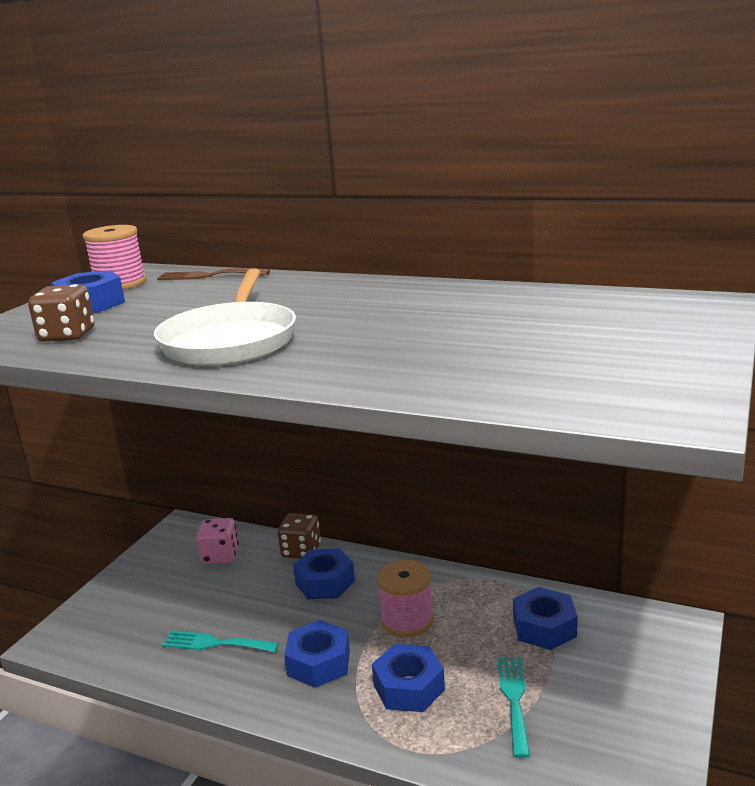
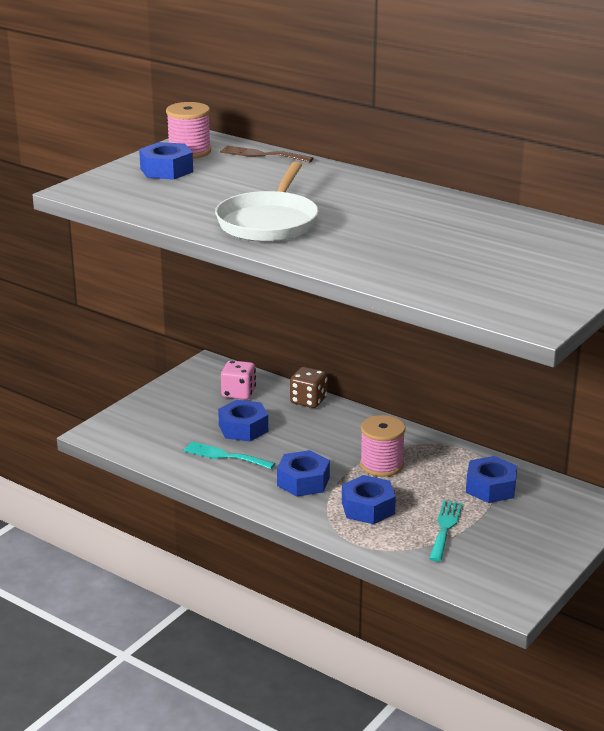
camera: 10 degrees right, 5 degrees up
brown dice [28,284,95,342] -> none
blue nut [293,548,355,599] -> blue nut moved to [218,400,268,442]

